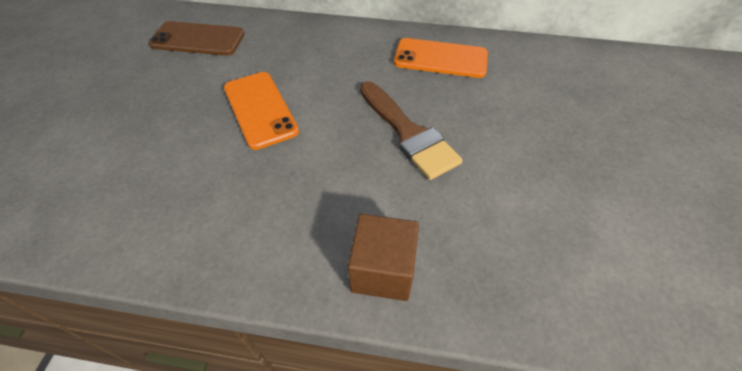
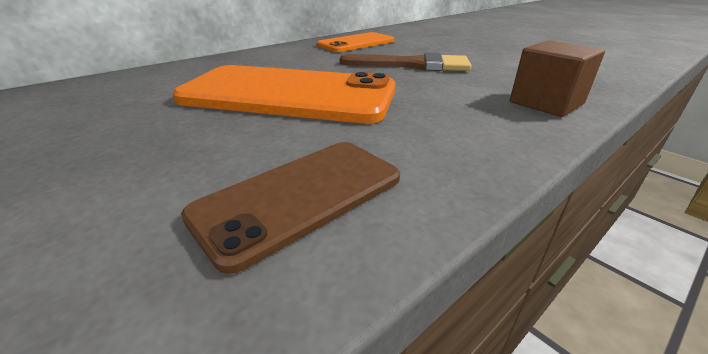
camera: 50 degrees left, 20 degrees down
brown phone [149,21,245,56] -> brown phone moved to [181,142,400,274]
orange phone [224,72,299,150] -> orange phone [173,65,395,124], size x1.71

